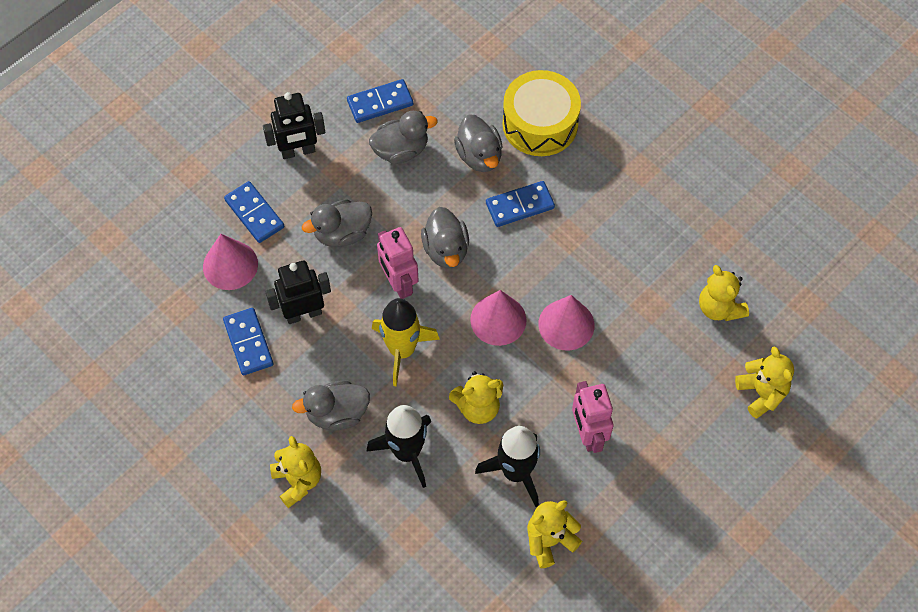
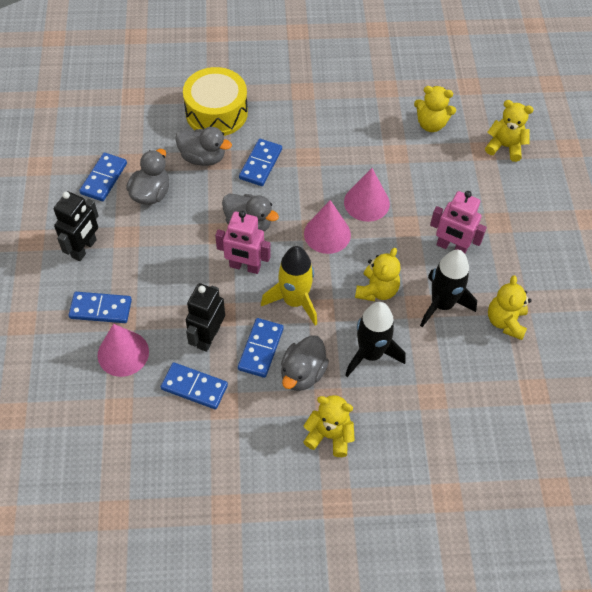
camera: 50 degrees left, 5 degrees down
grey duck [302,200,372,247] -> none
none -> blue domino [238,318,284,378]

